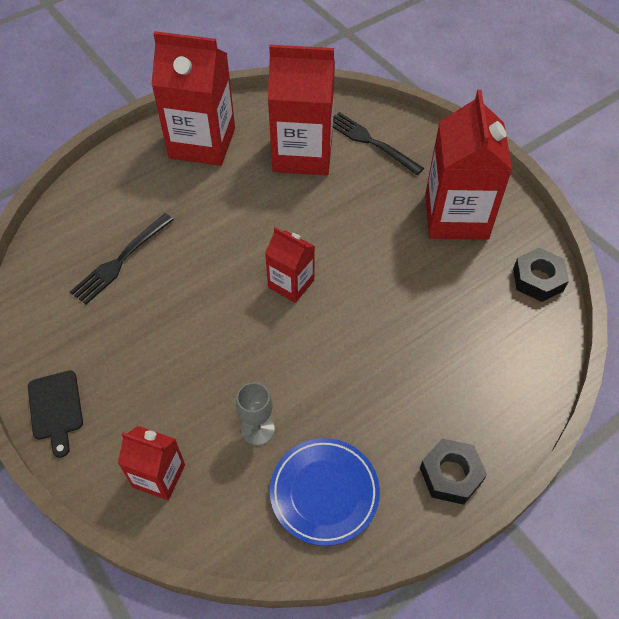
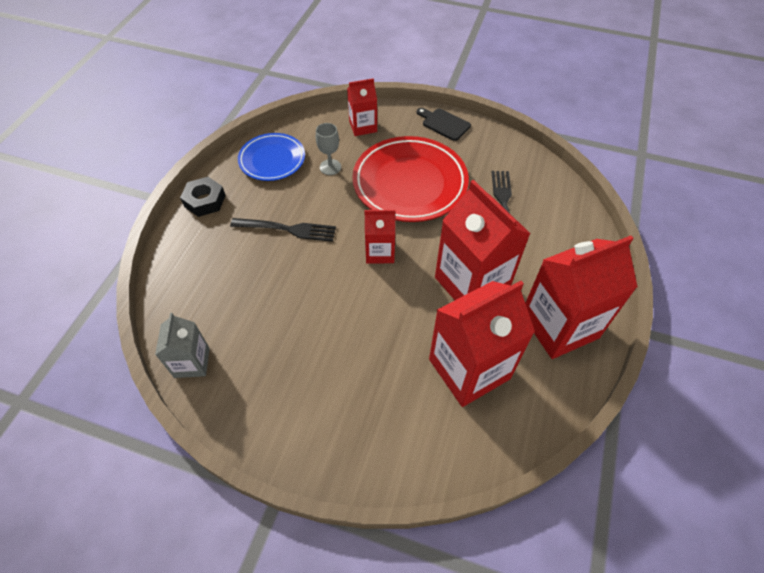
camera: 145 degrees right, 0 degrees up
black fork [333,112,424,175] -> black fork moved to [230,218,336,242]
red carton [425,90,512,240] -> red carton moved to [435,180,531,300]
black nut [513,248,569,302] -> grey carton [155,313,210,378]
none -> red plate [352,136,469,222]

